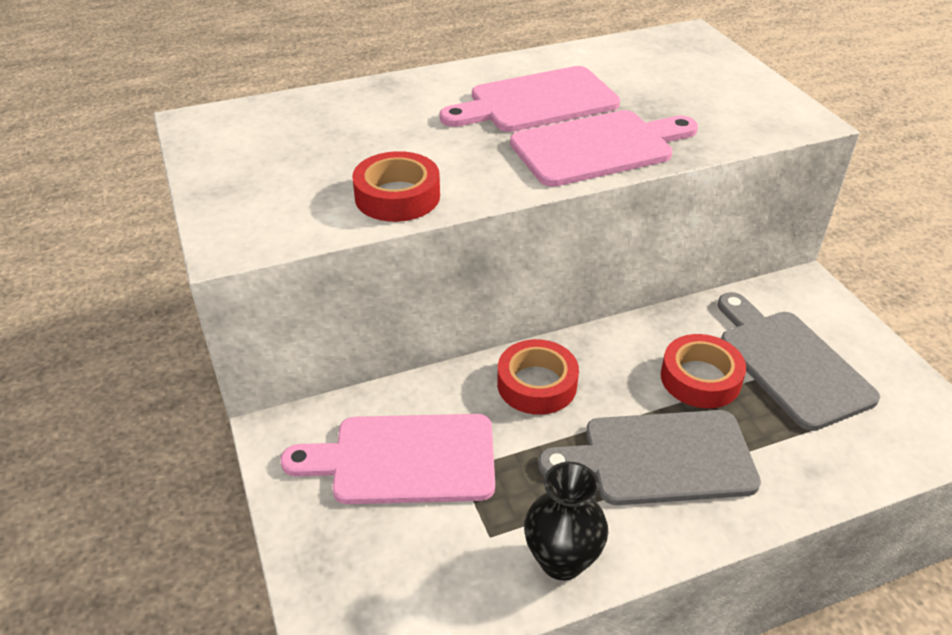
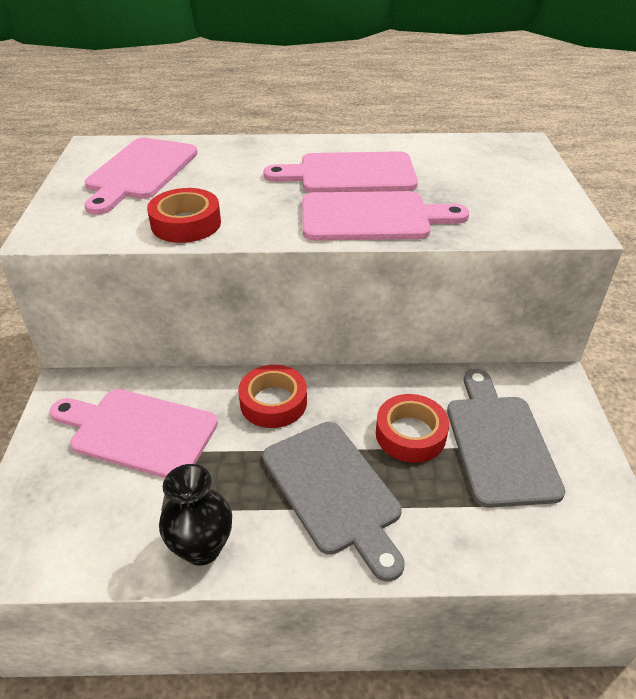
camera: 20 degrees right, 0 degrees up
grey cutting board [538,410,761,505] -> grey cutting board turned 135 degrees counterclockwise [263,422,405,582]
none -> pink cutting board [85,138,198,215]

